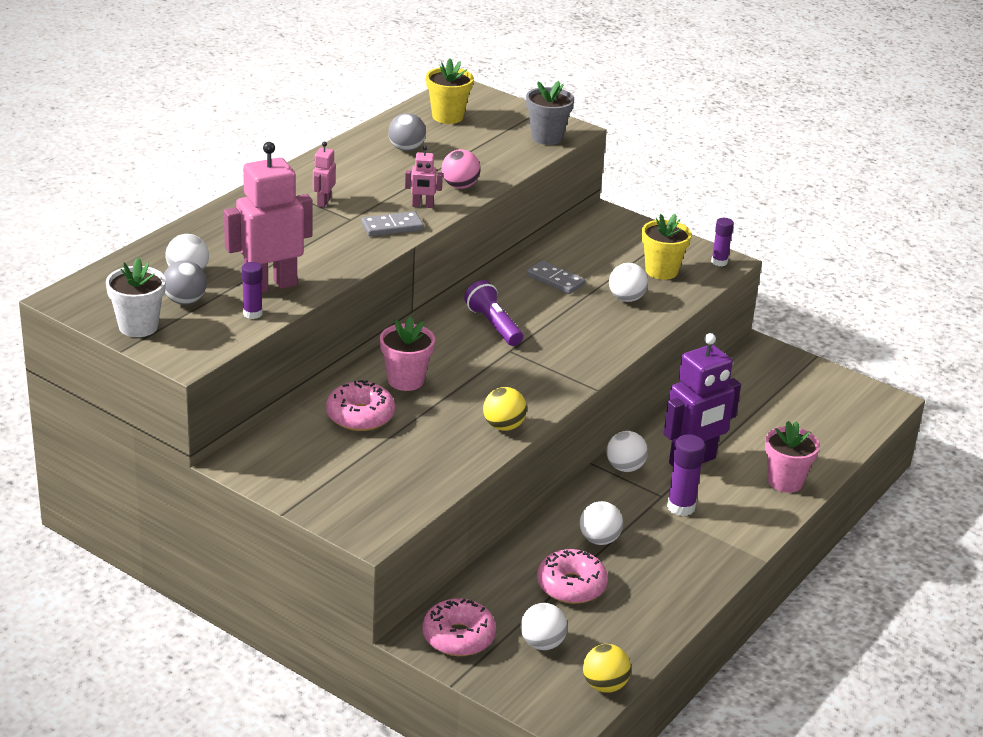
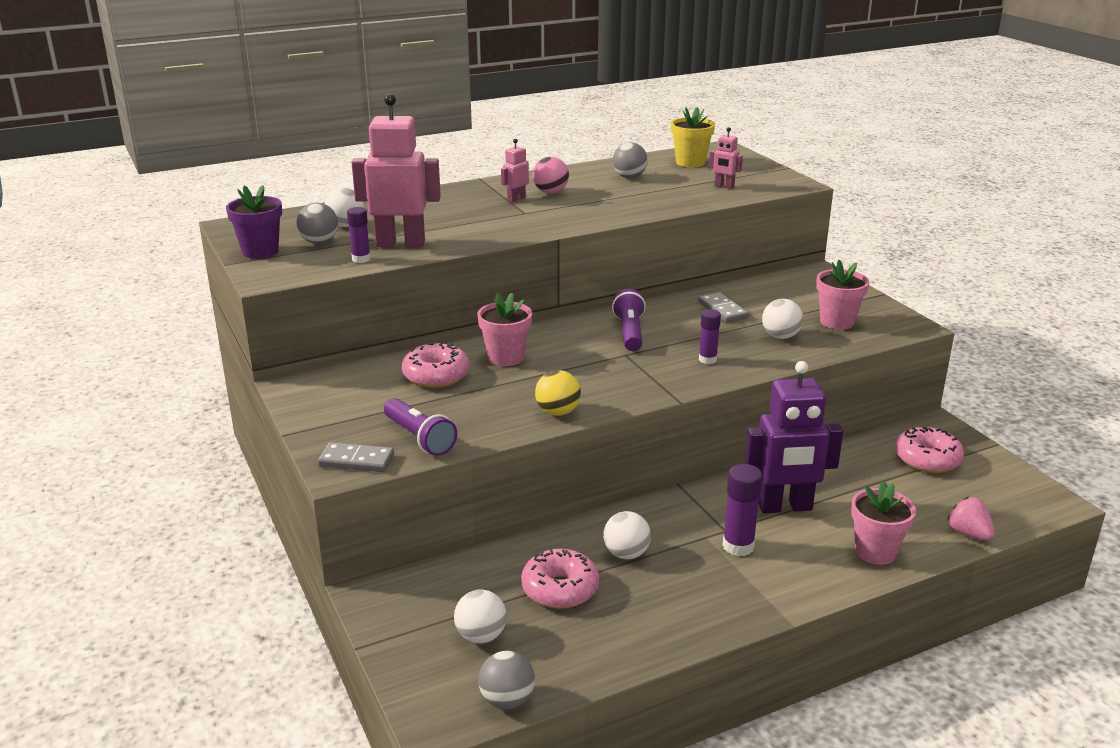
camera: 30 degrees right, 5 degrees down
white flower pot [106,257,166,337] -> purple flower pot [226,185,282,259]
grey domino [361,211,424,236] -> grey domino moved to [318,442,394,472]
pink robot [405,145,443,208] -> pink robot moved to [709,127,743,189]
pink donut [422,598,496,656] -> pink donut moved to [895,427,964,473]
pink ball [441,149,481,189] -> pink ball moved to [533,157,569,194]
grey flower pot [526,81,574,145] -> none
yellow ball [583,644,631,693] -> grey ball [478,651,535,709]
white ball [607,431,648,472] -> none
yellow flower pot [642,214,691,280] -> pink flower pot [816,260,869,330]
purple glue stick [711,218,734,266] -> purple glue stick moved to [699,309,721,364]
none -> purple flashlight [384,398,457,456]
none -> pink strawberry [947,497,995,540]

